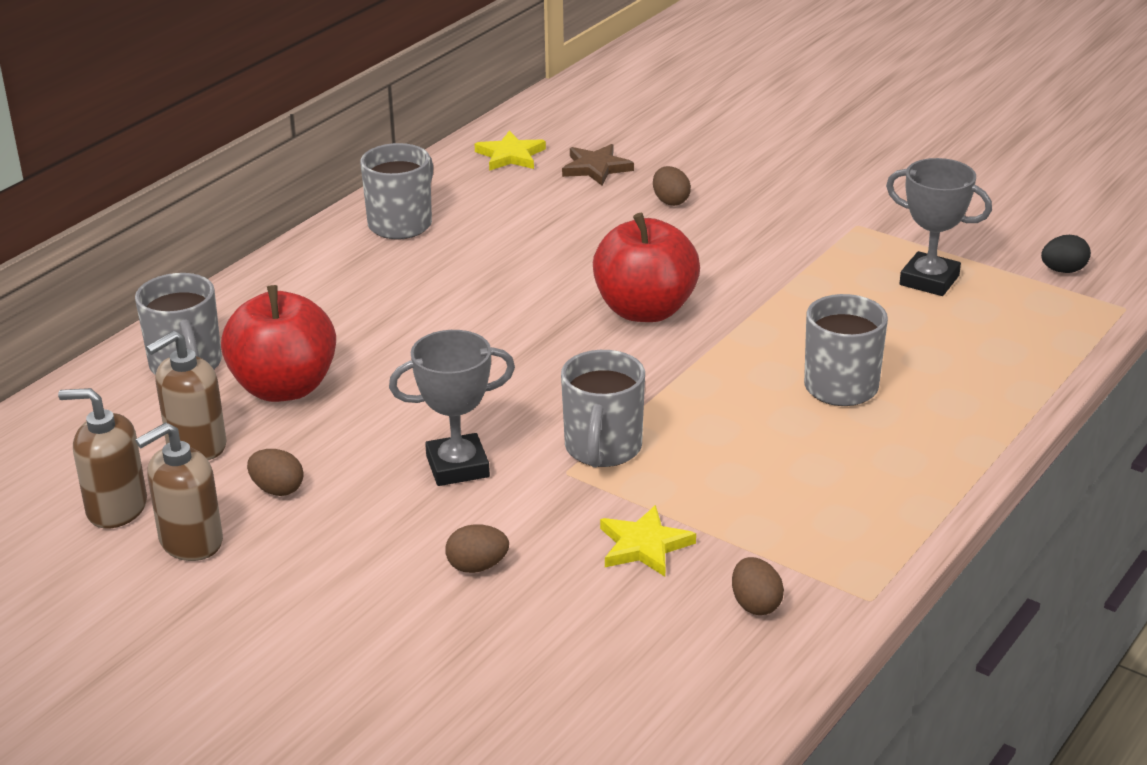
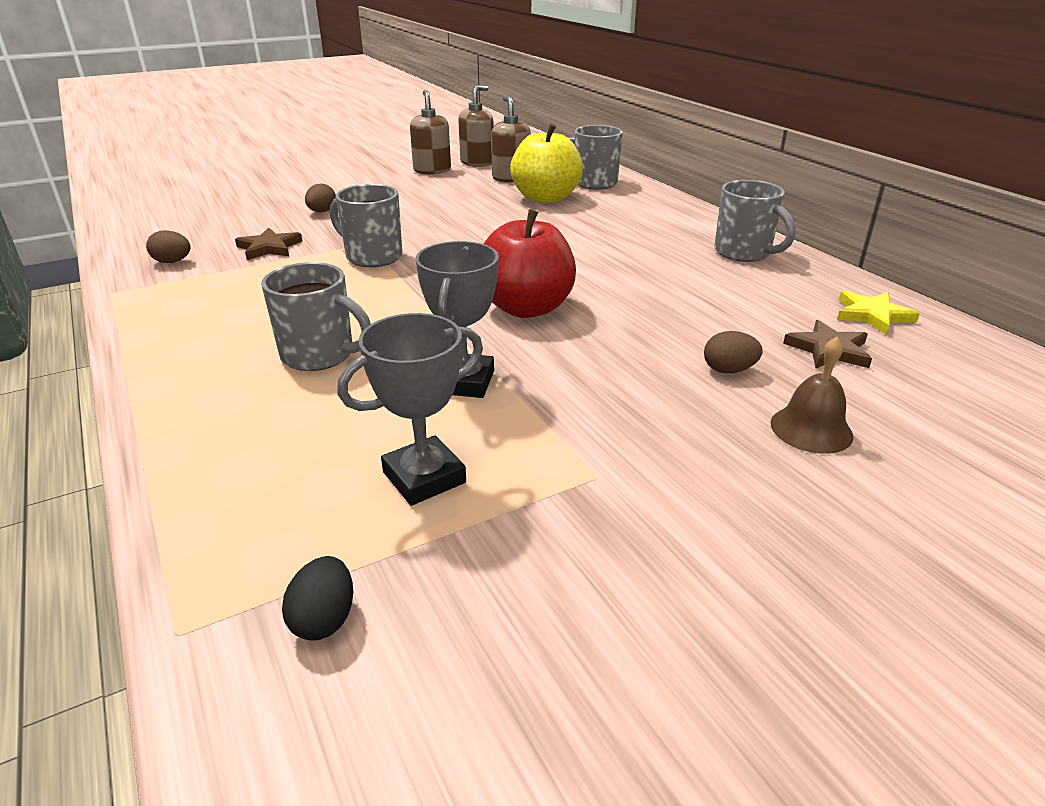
camera: 115 degrees right, 0 degrees up
red apple [221,285,336,402] -> yellow apple [510,123,583,203]
brown egg [247,449,304,496] -> none
grey trophy [389,330,515,486] -> grey trophy moved to [415,241,499,398]
yellow star [600,505,696,576] -> brown star [235,228,302,260]
none -> brown bell [771,337,854,454]

